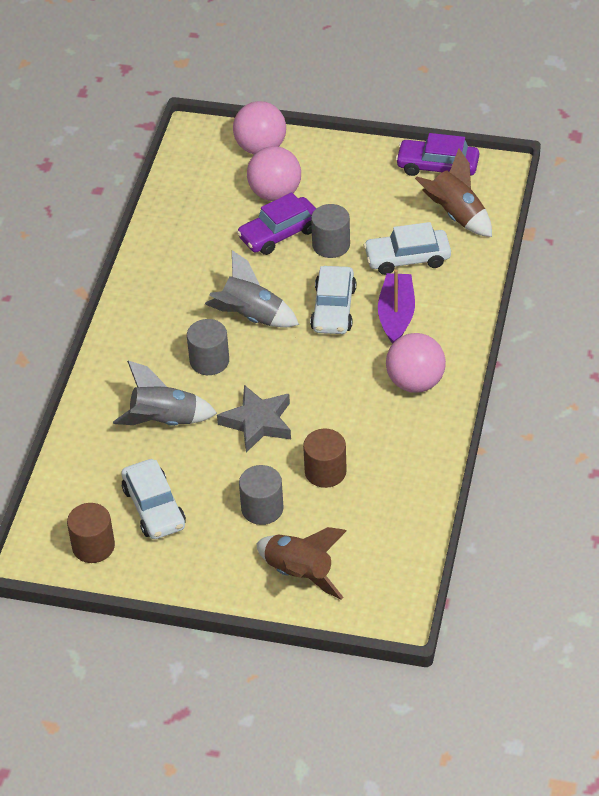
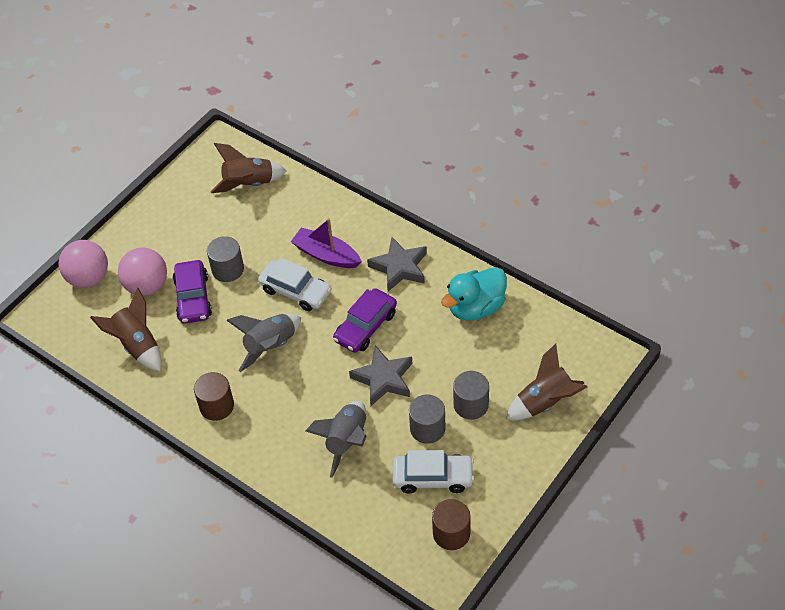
camera: 65 degrees left, 5 degrees up
grey cylinder [187,319,229,375] -> grey cylinder moved to [409,394,446,444]
brown cylinder [303,429,347,488] -> brown cylinder moved to [194,372,234,421]
white car [363,222,451,275] -> none
pink ball [386,333,446,393] -> grey star [367,237,427,291]
purple car [396,133,479,176] -> purple car moved to [333,288,397,353]
none -> brown rocket [90,288,161,371]
none -> turquoise duck [441,267,507,321]

